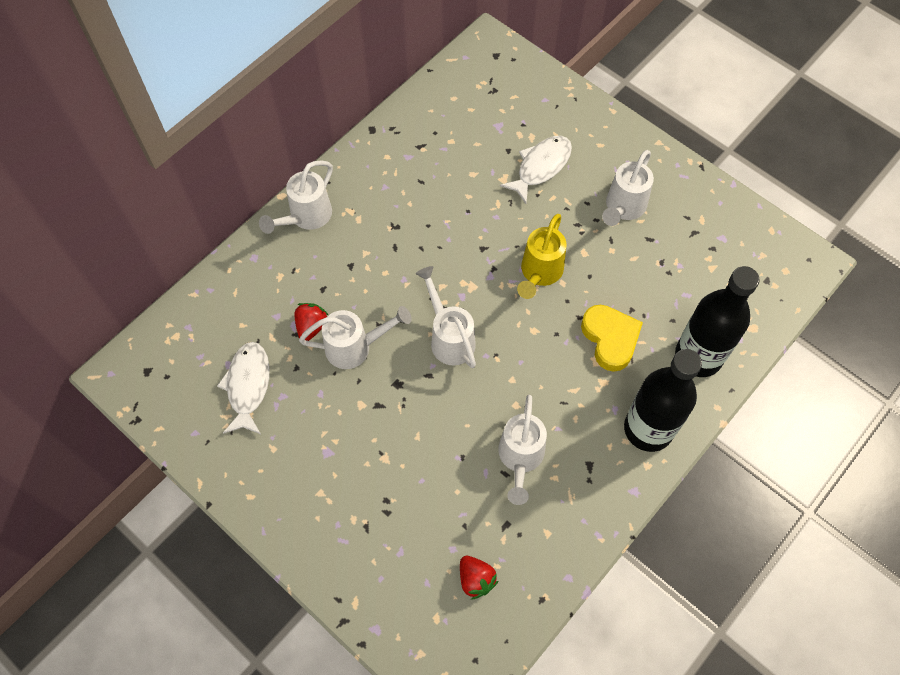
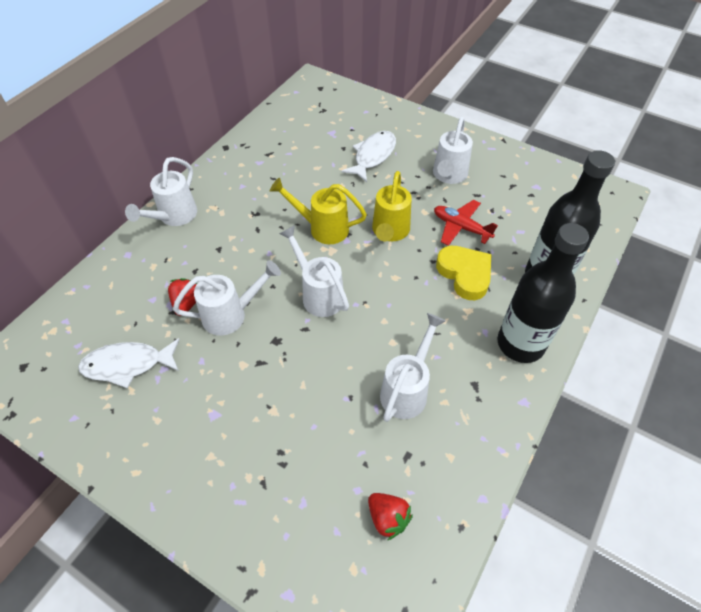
camera: 10 degrees left, 10 degrees down
white fish [217,342,270,434] -> white fish turned 90 degrees counterclockwise [78,338,180,388]
white watering can [498,395,547,505] -> white watering can turned 150 degrees counterclockwise [380,313,446,422]
none -> yellow watering can [270,178,367,244]
none -> red plane [434,200,498,246]

